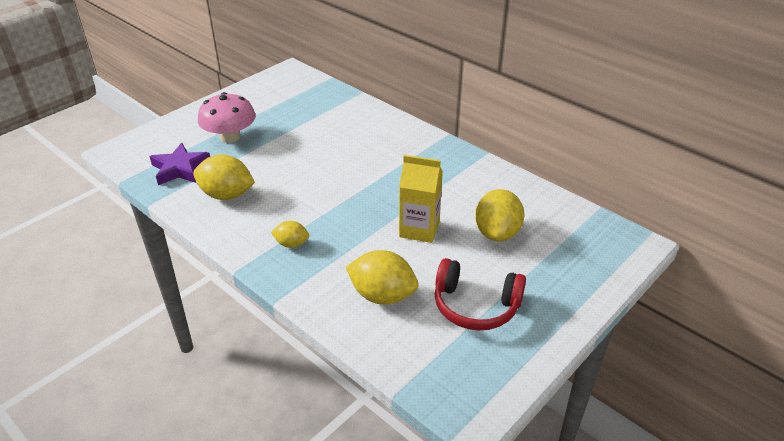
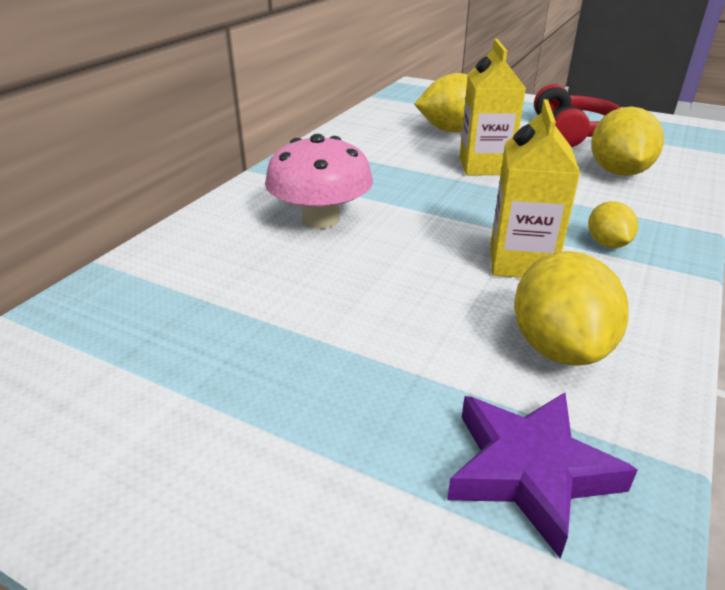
camera: 105 degrees left, 5 degrees down
pink mushroom [198,92,256,143] -> pink mushroom moved to [265,134,373,229]
none -> yellow carton [491,99,580,278]

